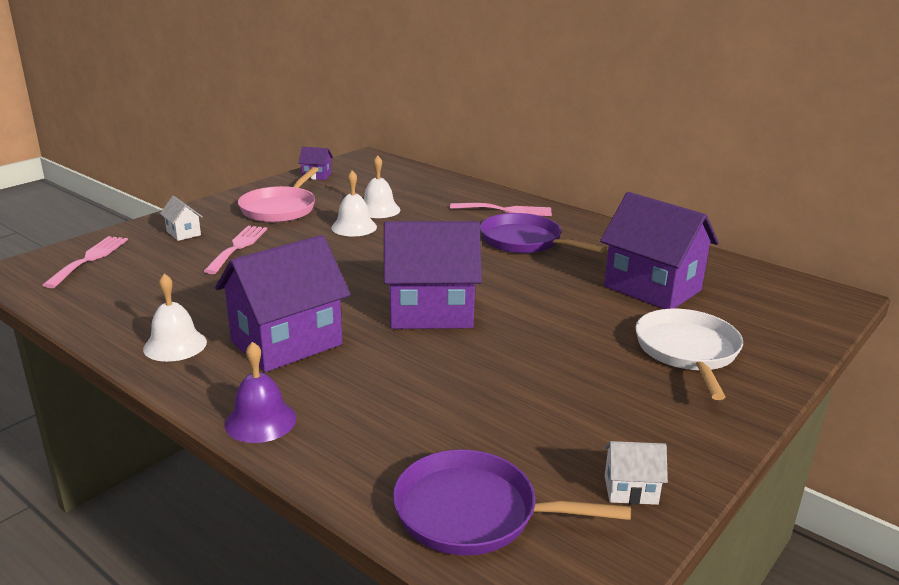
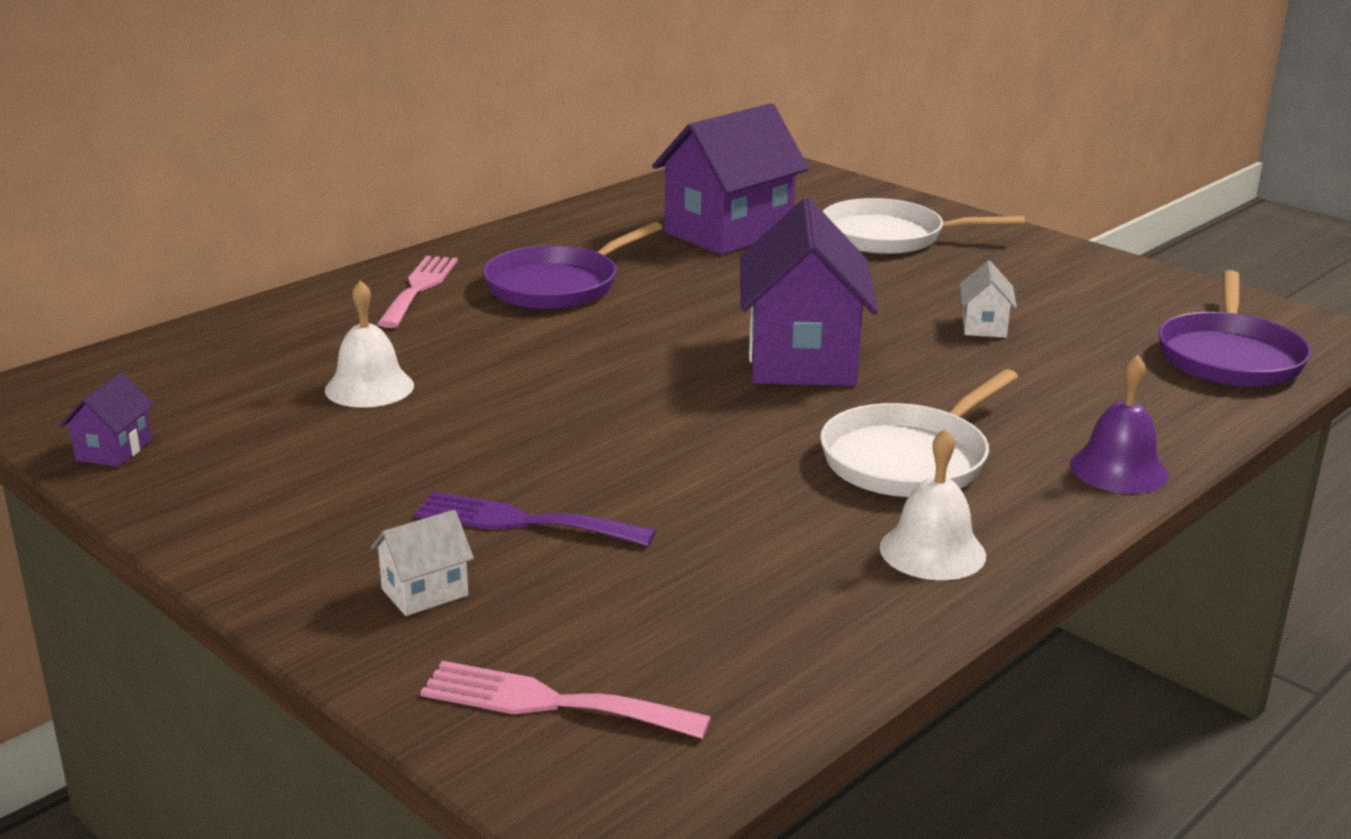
camera: 85 degrees left, 0 degrees up
pink fork [203,226,267,274] -> purple fork [414,492,656,546]
purple house [215,235,351,372] -> white pan [820,369,1018,497]
pink pan [238,167,319,222] -> none
white bell [331,170,377,236] -> none
white house [604,441,668,505] -> white house moved to [960,261,1017,338]

